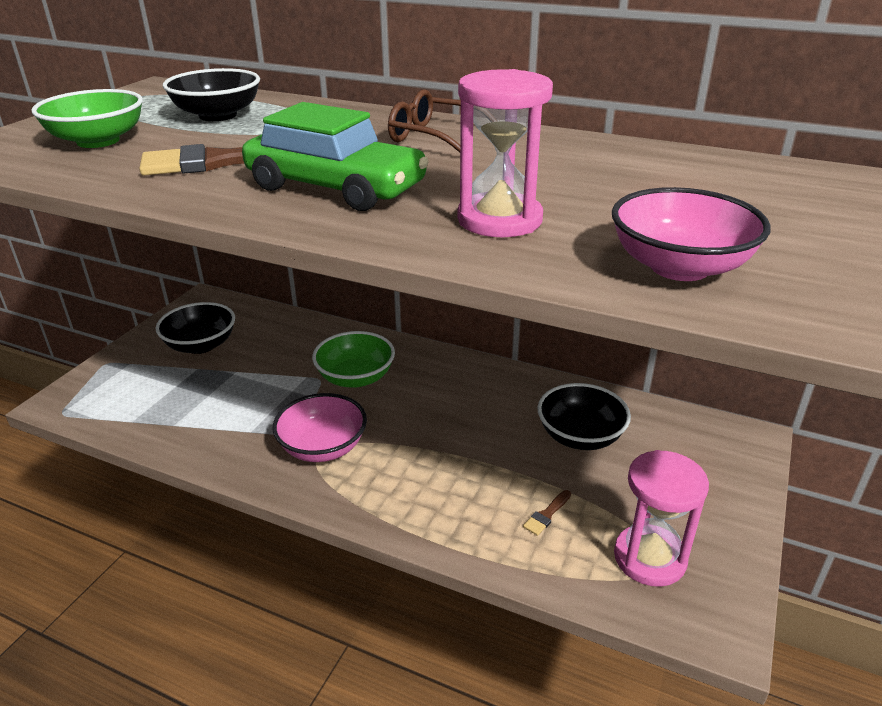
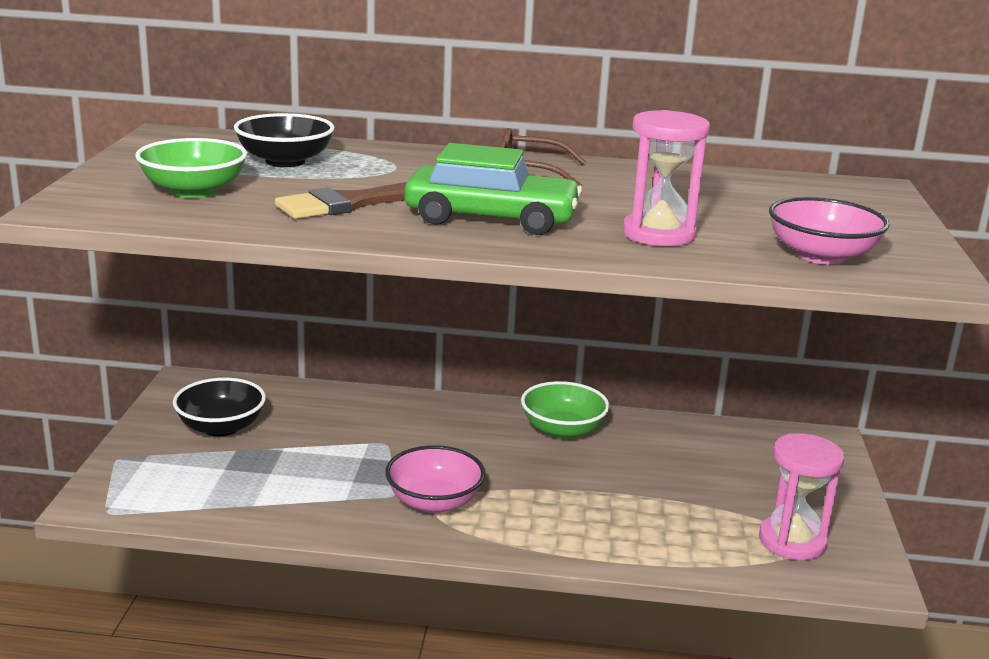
camera: 20 degrees left, 10 degrees down
green bowl [312,331,395,388] -> green bowl moved to [521,381,610,439]
brown brush [523,490,571,536] -> none
black bowl [538,383,631,450] -> none

